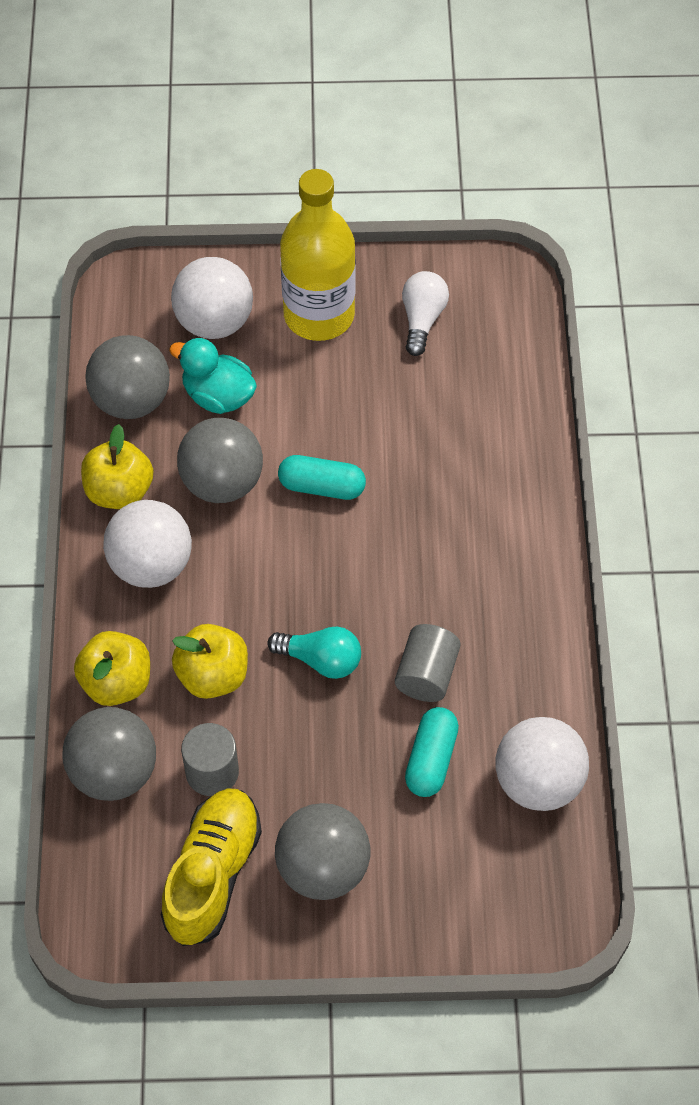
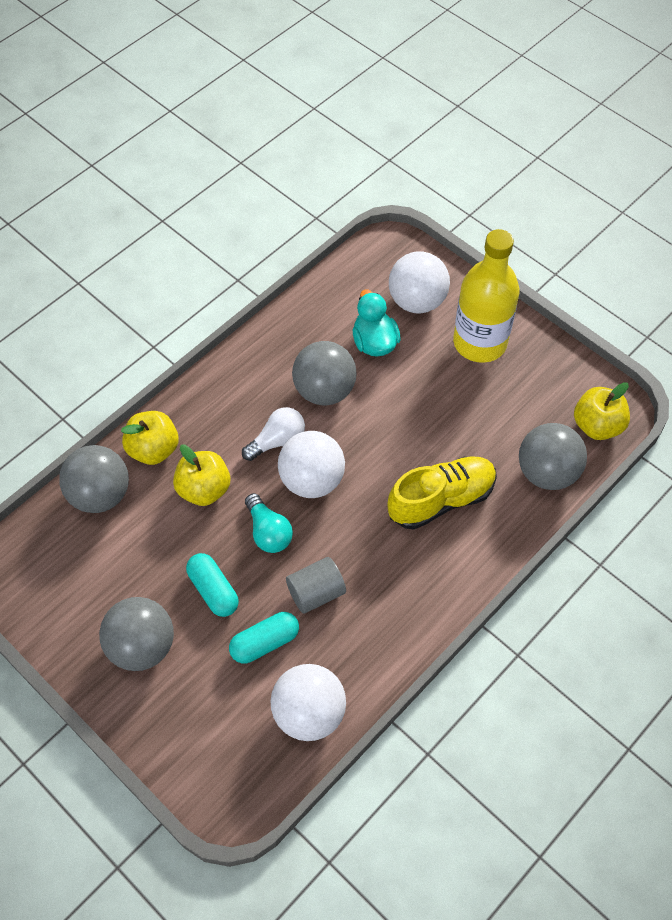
camera: 45 degrees right, 0 degrees up
yellow apple [81,424,153,509] -> yellow apple moved to [574,382,630,440]
grey ball [86,335,170,419] -> grey ball moved to [519,423,587,490]
white ball [103,500,192,588] -> white ball moved to [278,431,345,498]
yellow shoe [161,788,262,946] -> yellow shoe moved to [387,456,497,530]
grey cylinder [181,723,239,796] -> none
turquoise capsule [278,455,366,500] -> turquoise capsule moved to [186,553,239,617]
white light bulb [402,271,449,356] -> white light bulb moved to [242,407,305,461]

